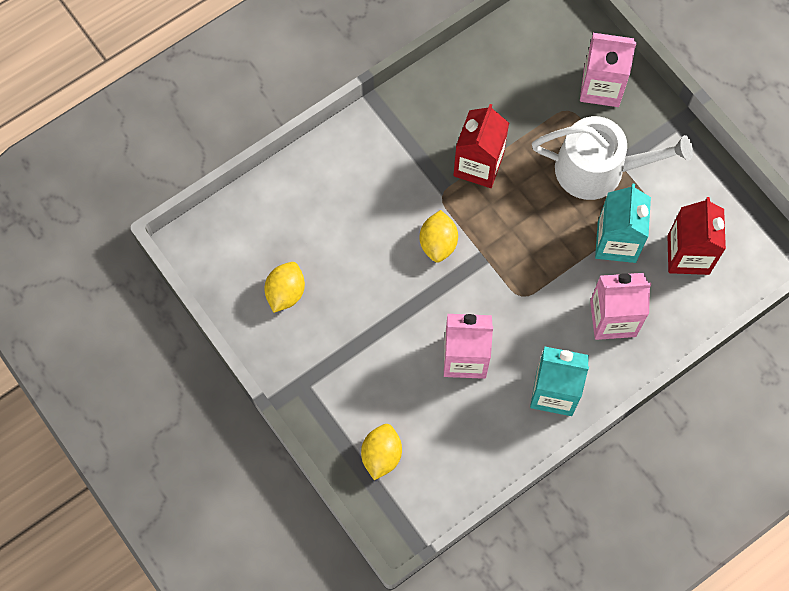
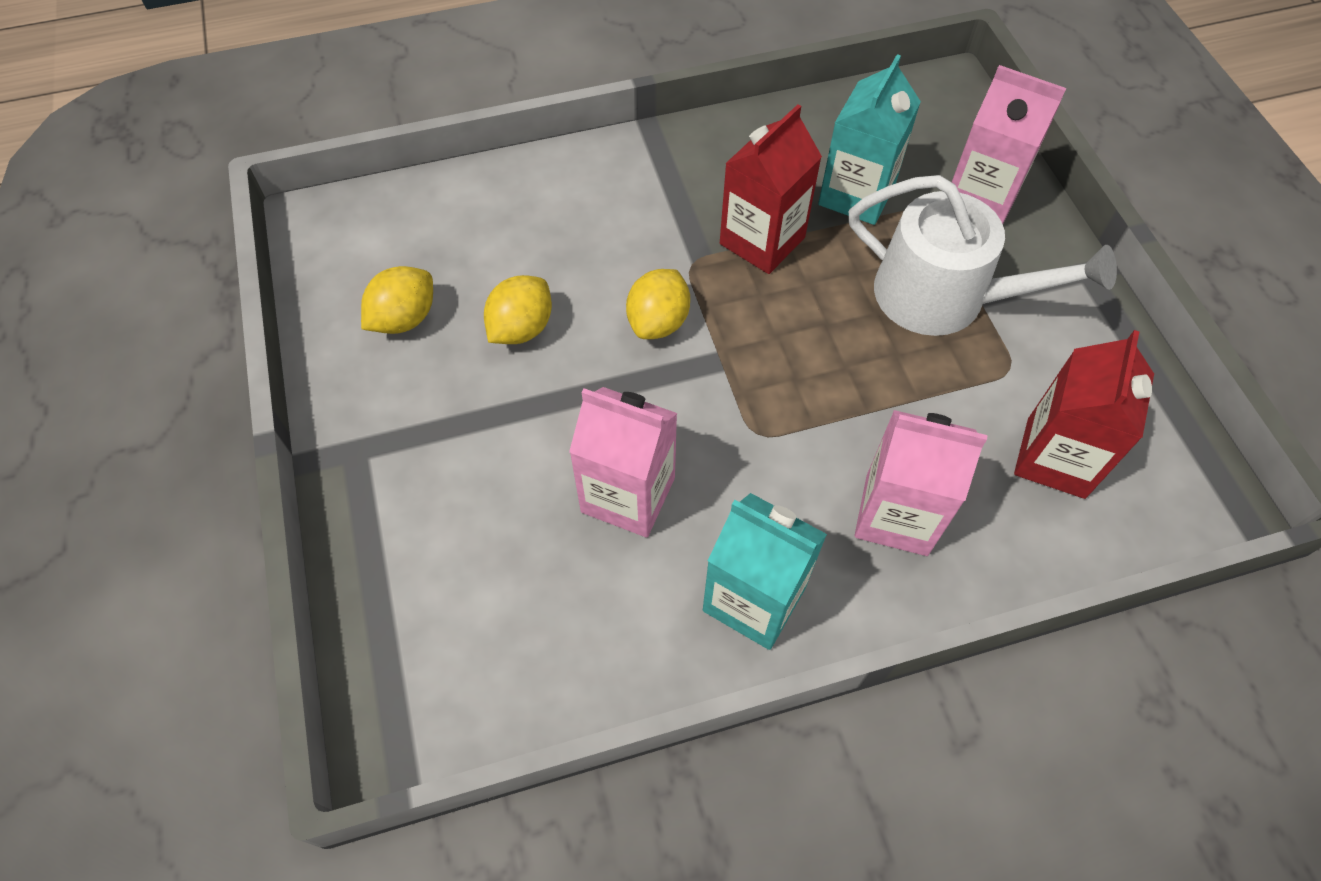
camera: 20 degrees right, 10 degrees down
yellow lemon [361,424,402,480] -> yellow lemon moved to [484,275,552,344]
turquoise carton [595,183,651,263] -> turquoise carton moved to [818,54,921,225]

